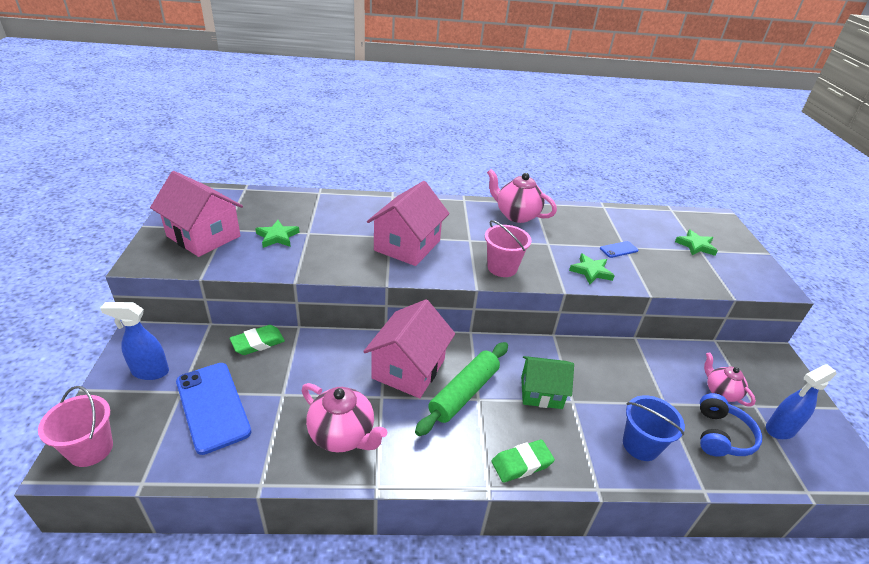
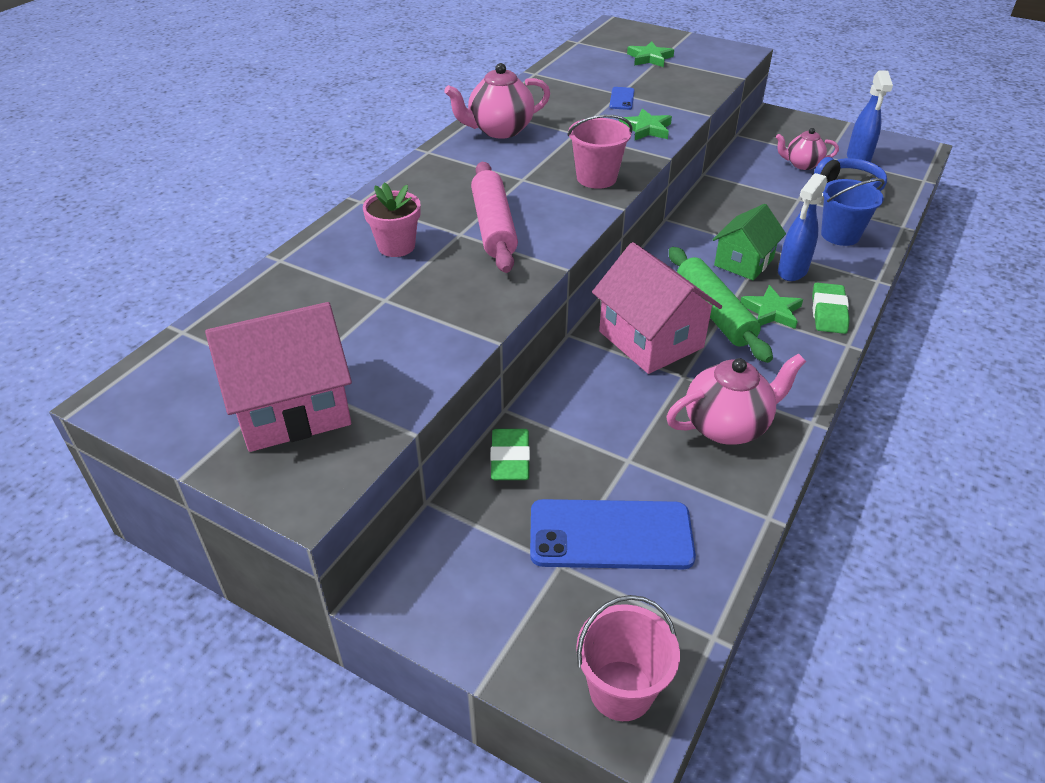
camera: 55 degrees left, 5 degrees up
blue spray bottle [100,302,169,380] -> blue spray bottle moved to [778,173,827,281]
green star [255,220,300,248] -> green star moved to [741,285,803,329]
pink house [367,181,450,266] -> pink rolling pin [471,162,518,273]
none -> pink flower pot [363,182,421,257]

